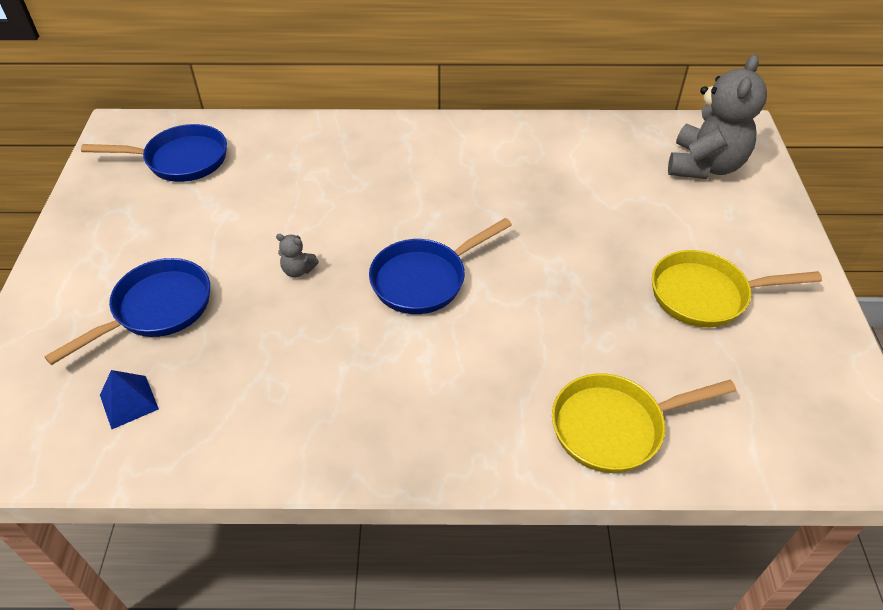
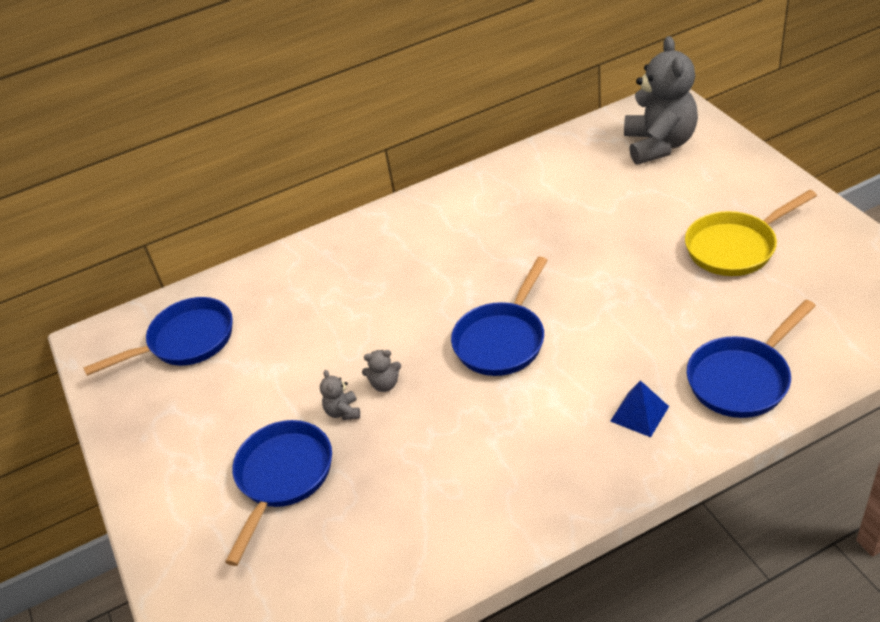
camera: 20 degrees left, 5 degrees down
blue pyramid [100,370,159,429] -> blue pyramid moved to [610,380,669,437]
yellow pan [552,373,736,473] -> blue pan [687,300,816,418]
none -> grey teddy bear [320,370,360,420]

